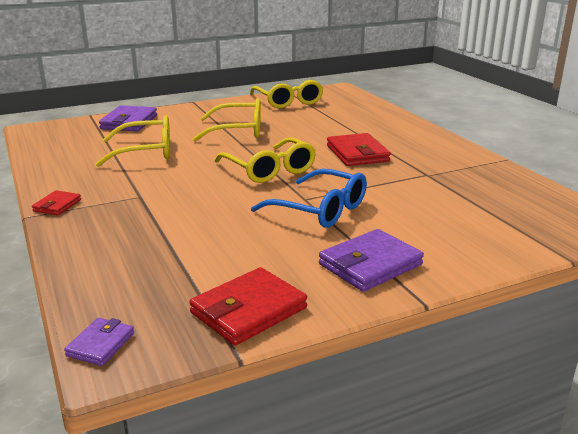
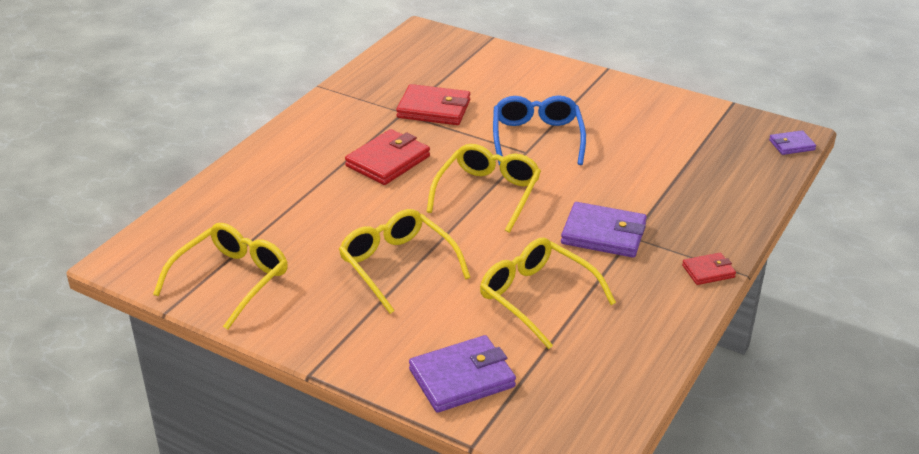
camera: 125 degrees left, 10 degrees up
red wallet [189,267,307,346] -> red wallet moved to [396,84,470,125]
purple wallet [319,229,424,292] -> purple wallet moved to [561,202,647,258]

